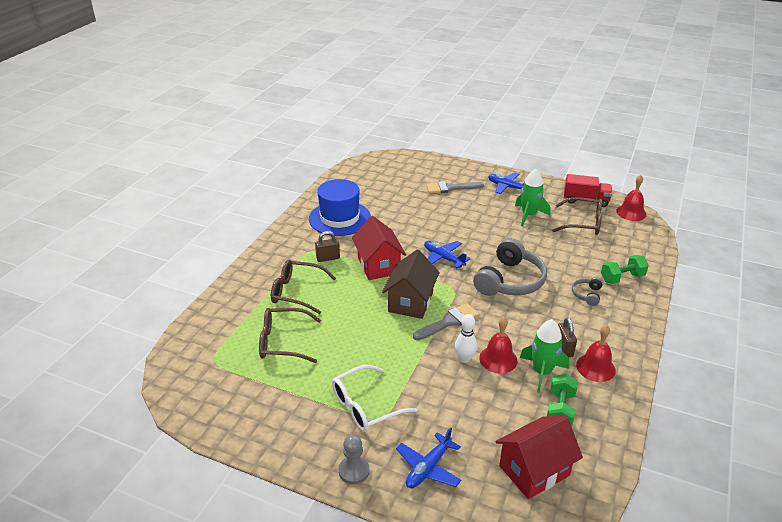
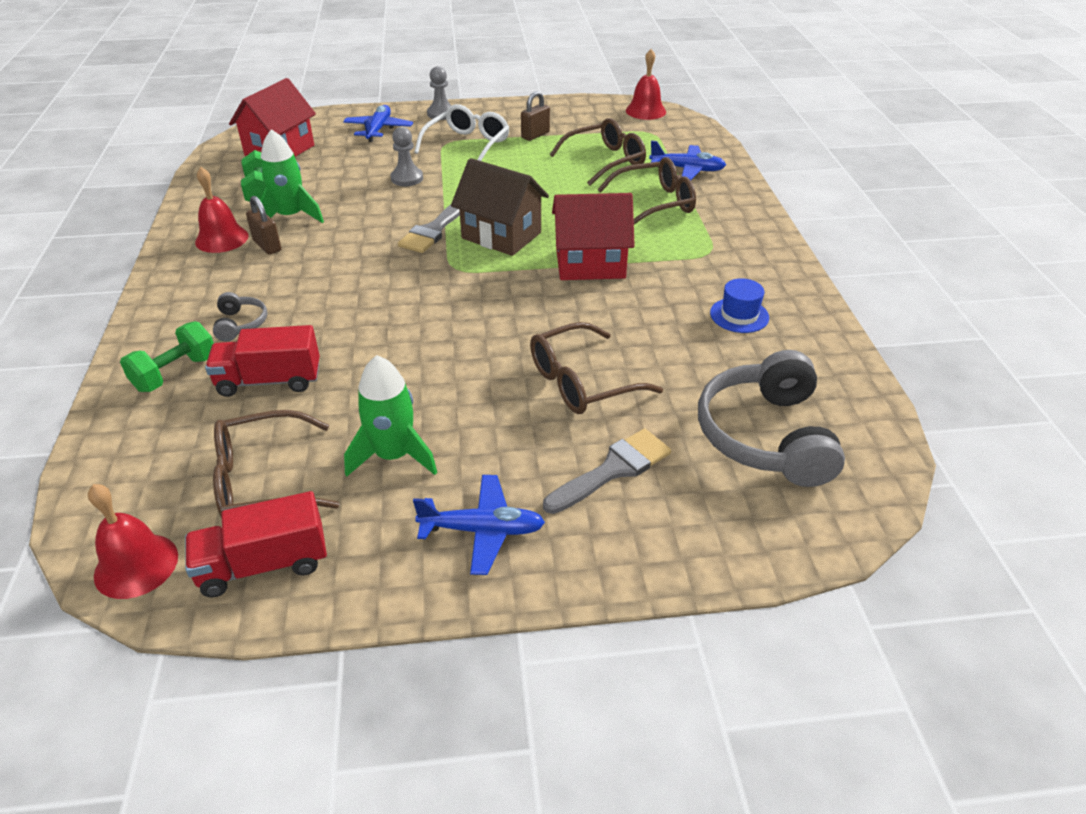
camera: 150 degrees right, 5 degrees up
blue hat [309,179,371,236] -> blue hat [710,278,769,333], size x0.48
brown padlock [315,231,340,262] -> brown padlock moved to [521,91,550,141]
red house [352,216,406,280] -> red house turned 45 degrees counterclockwise [552,193,635,280]
brown house [382,250,440,319] -> brown house turned 45 degrees counterclockwise [451,158,549,256]
blue plane [424,241,471,268] -> blue plane moved to [649,141,726,180]
white bowling pin [455,314,477,363] -> none
grey headphones [473,238,547,296] -> grey headphones moved to [698,350,845,487]
red bell [479,317,517,373] -> red bell moved to [626,49,666,120]
none -> red truck [205,325,320,397]
none -> grey pawn [391,127,423,186]
none -> brown glasses [530,322,663,414]

